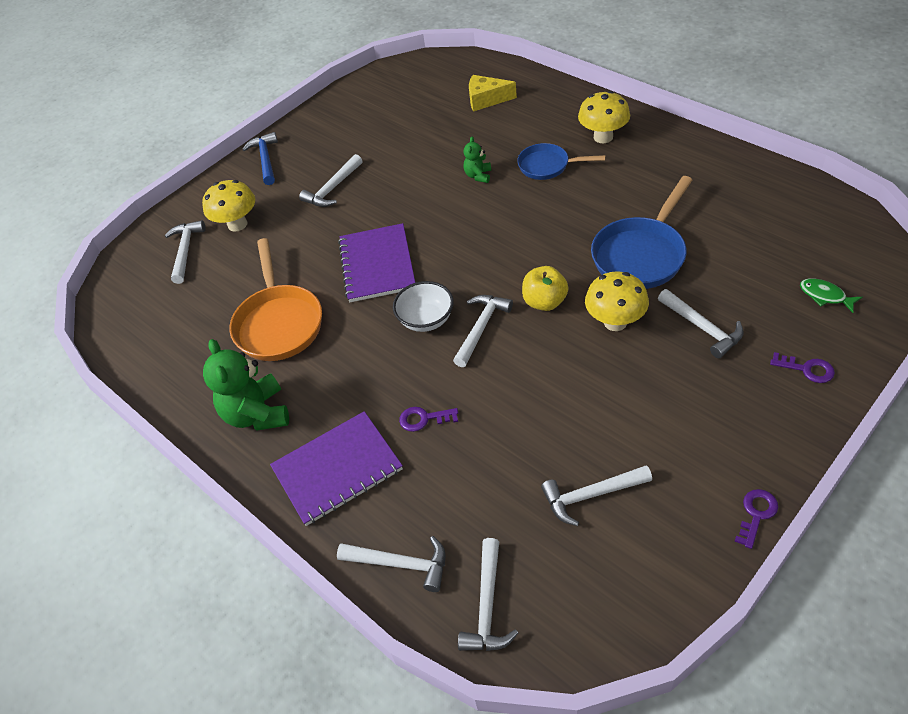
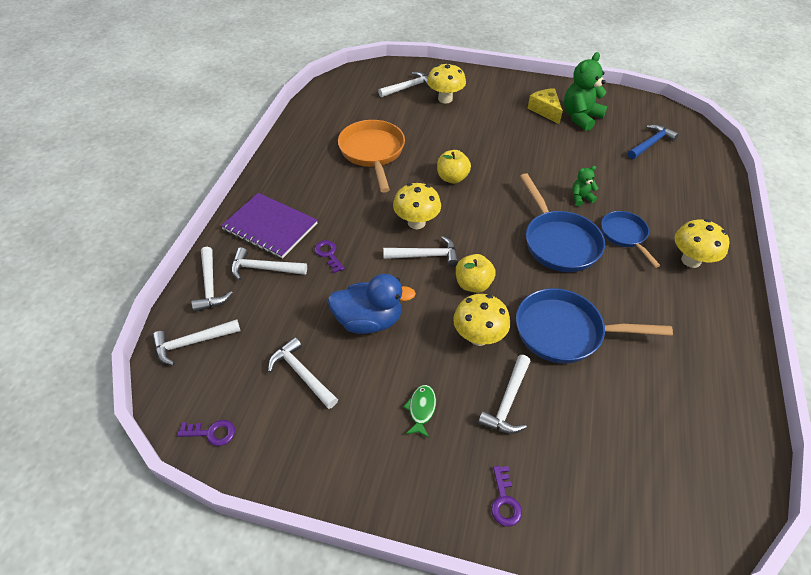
camera: 55 degrees right, 0 degrees up
green teddy bear [203,339,289,431] -> green teddy bear moved to [564,52,607,131]
orange pan [230,238,322,361] -> orange pan turned 120 degrees clockwise [338,120,405,193]
blue hammer [242,132,278,185] -> blue hammer moved to [628,124,679,159]
white hammer [299,154,363,207] -> white hammer moved to [231,247,307,280]
purple notebook [338,223,415,302] -> yellow apple [437,150,471,183]
white bowl [393,281,454,332] -> yellow mushroom [393,183,441,229]
yellow cheese [469,75,517,112] -> yellow cheese moved to [527,88,563,124]
purple key [734,489,778,549] -> purple key moved to [177,420,235,446]
green fish [800,278,863,313] -> green fish moved to [403,385,436,438]
none -> blue duck [328,274,416,334]
none -> blue pan [520,173,605,272]

